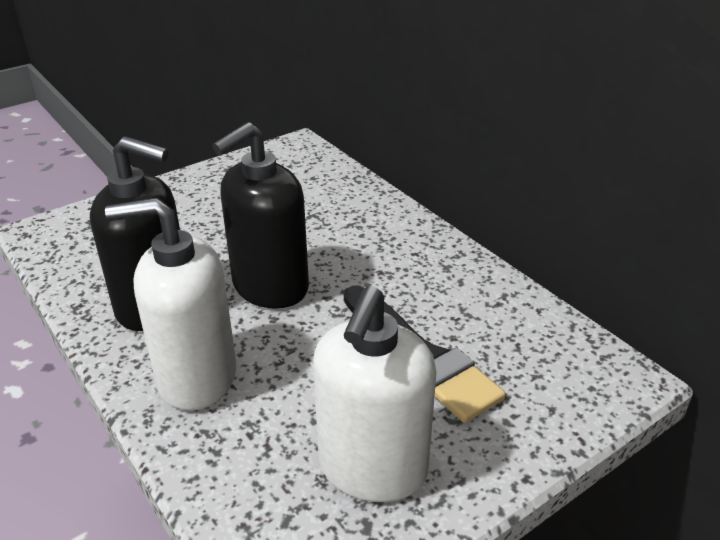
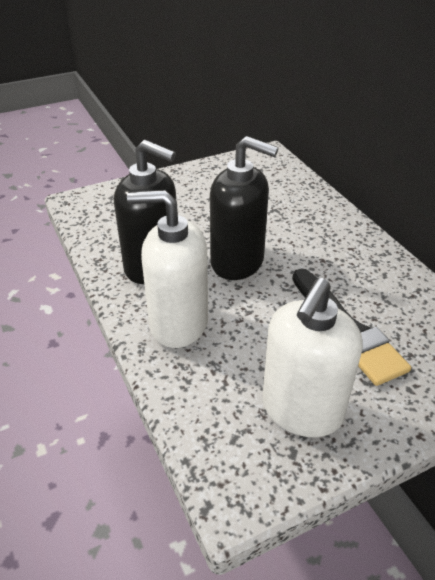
camera: 10 degrees right, 5 degrees up
black soap dispenser [212,122,309,309] -> black soap dispenser turned 120 degrees counterclockwise [210,136,278,280]

